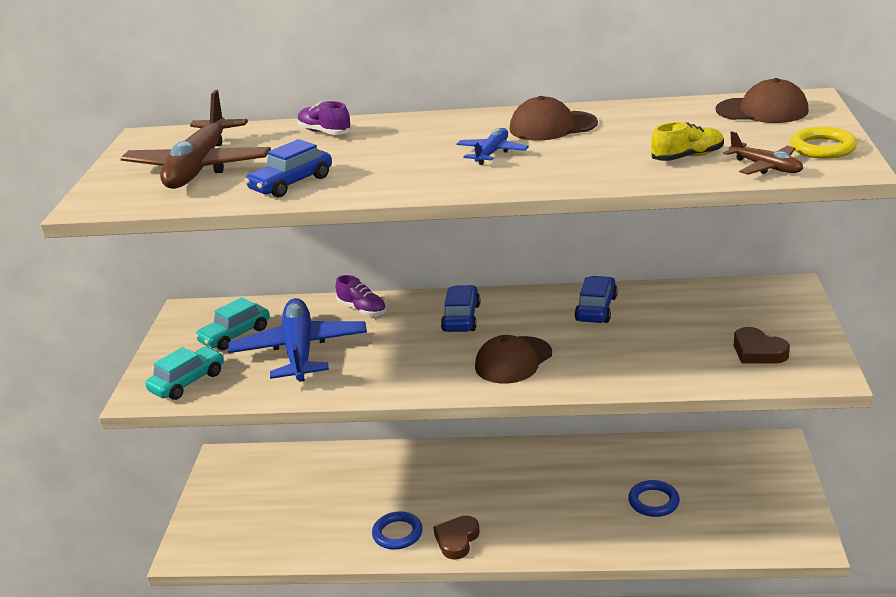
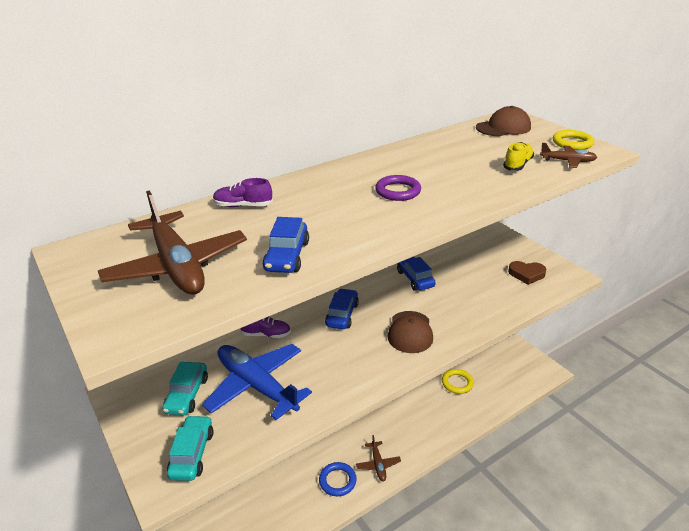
camera: 40 degrees left, 5 degrees up
brown heart [433,516,480,560] -> brown plane [356,435,401,481]
blue car [441,285,480,332] -> blue car turned 45 degrees clockwise [325,288,359,329]
blue plane [457,128,529,165] -> purple ring [375,175,421,201]
brown cap [510,96,598,141] -> none
blue ring [628,480,680,517] -> yellow ring [442,369,474,394]

